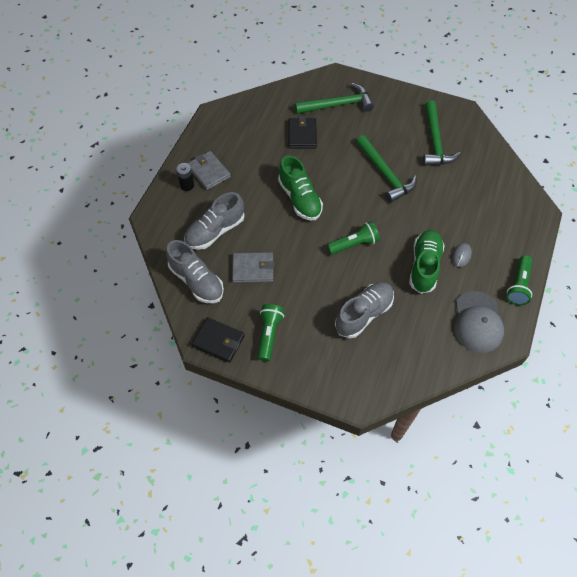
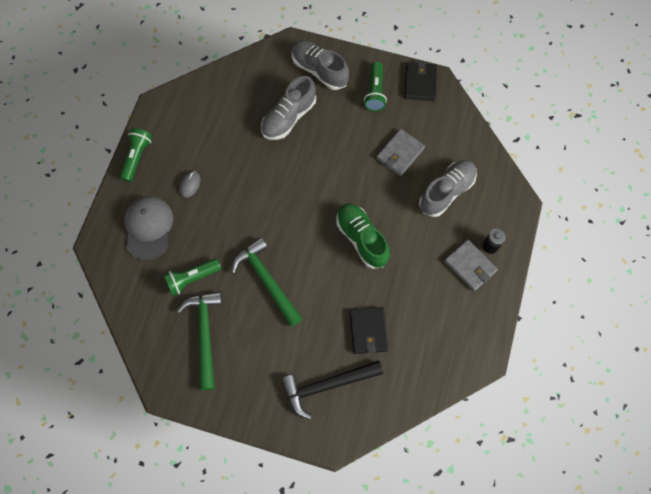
camera: 175 degrees right, 10 degrees up
grey shoe [166,240,224,303] -> grey shoe moved to [292,40,349,90]
black wallet [192,317,245,363] -> black wallet turned 75 degrees clockwise [405,61,437,101]
grey wallet [232,252,274,283] -> grey wallet turned 45 degrees counterclockwise [376,129,425,176]
green hammer [295,83,374,114] -> black hammer [281,360,383,419]
green flashlight [327,221,380,255] -> green flashlight moved to [164,258,221,296]
green shoe [409,230,445,294] -> none
grey cap [454,291,504,353] -> grey cap moved to [124,196,173,260]

